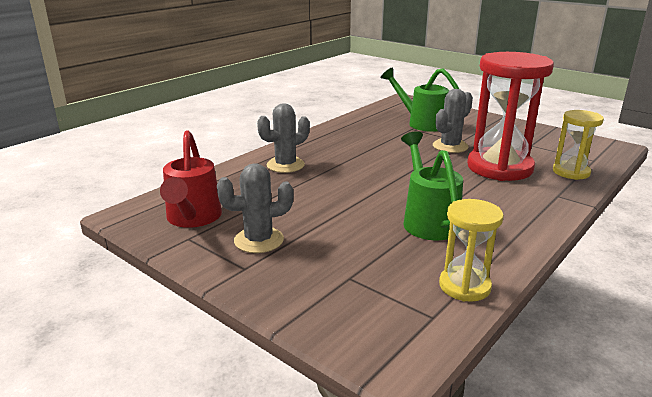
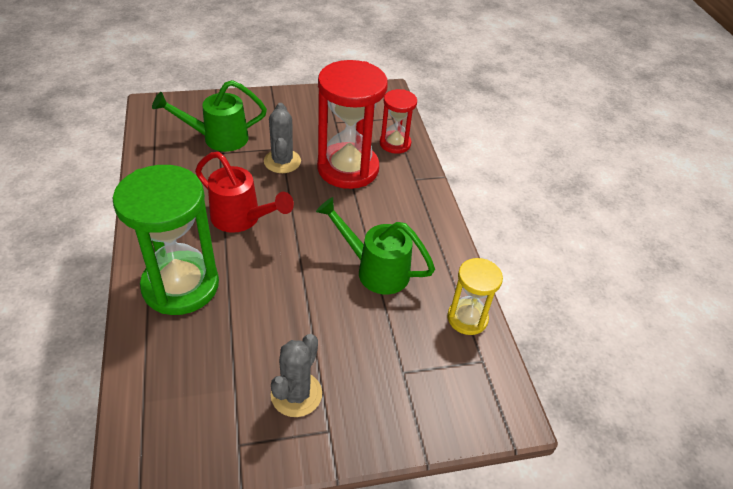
camera: 55 degrees left, 20 degrees up
red watering can [160,131,222,228] -> red watering can moved to [195,152,294,233]
grey cactus [257,103,310,173] -> green hourglass [113,165,219,315]
yellow hourglass [553,110,604,180] -> red hourglass [380,89,417,154]

